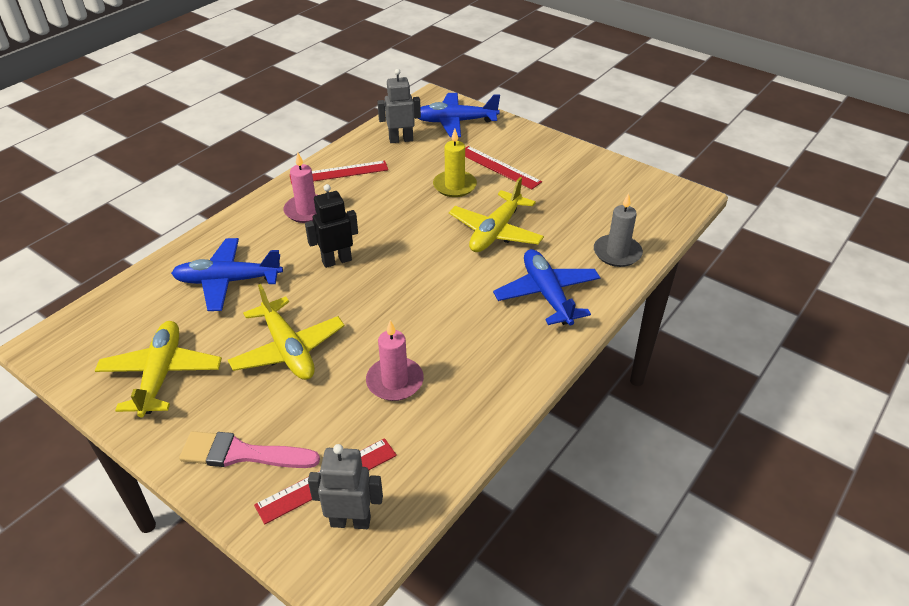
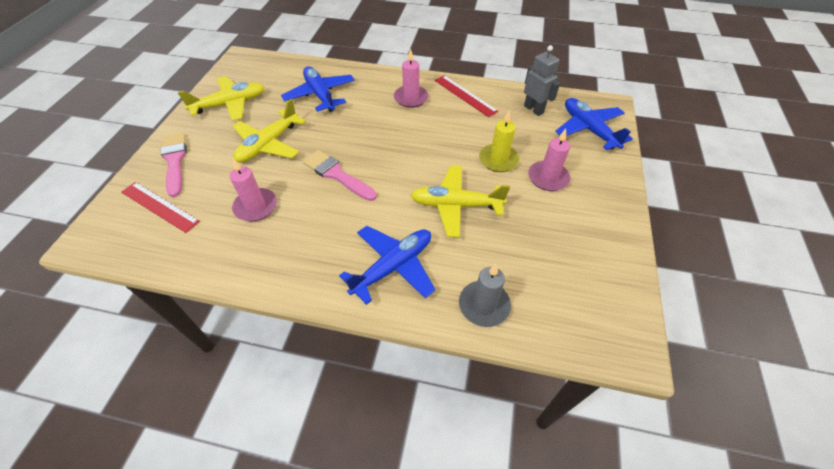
camera: 65 degrees right, 10 degrees up
black robot [305,184,358,268] -> none
grey robot [308,444,383,529] -> none
red ruler [465,146,542,190] -> pink candle [528,129,570,191]
none -> pink brush [303,150,377,201]

